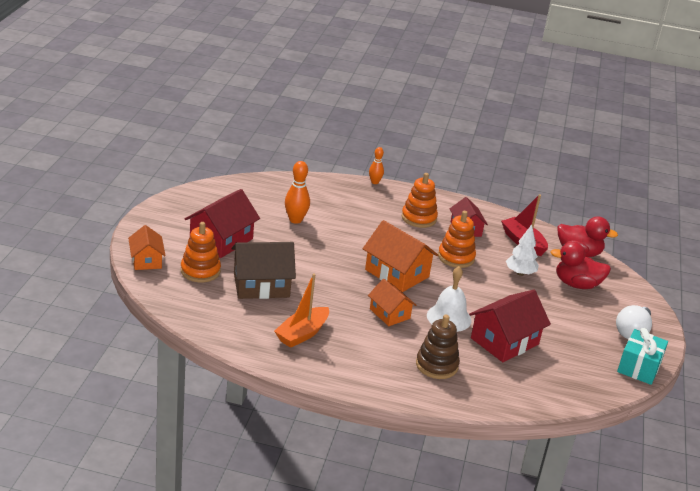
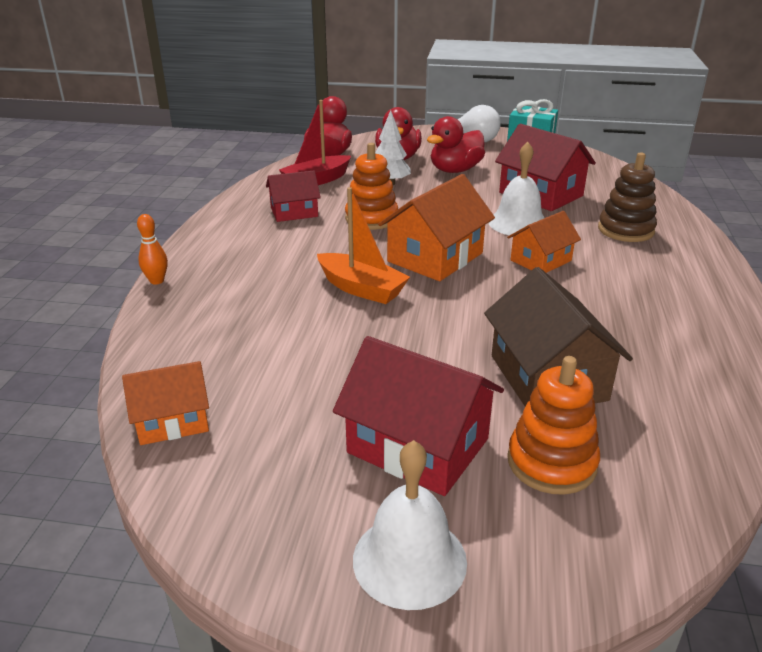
camera: 90 degrees left, 0 degrees up
orange house [128,225,166,270] -> orange house moved to [122,361,209,445]
orange boat [274,274,329,348] -> orange boat moved to [317,187,410,304]
orange bowling pin [285,161,310,224] -> none
orange stacking toy [402,173,438,228] -> none
none -> white bell [353,440,467,610]
none -> red duck [427,116,485,173]

